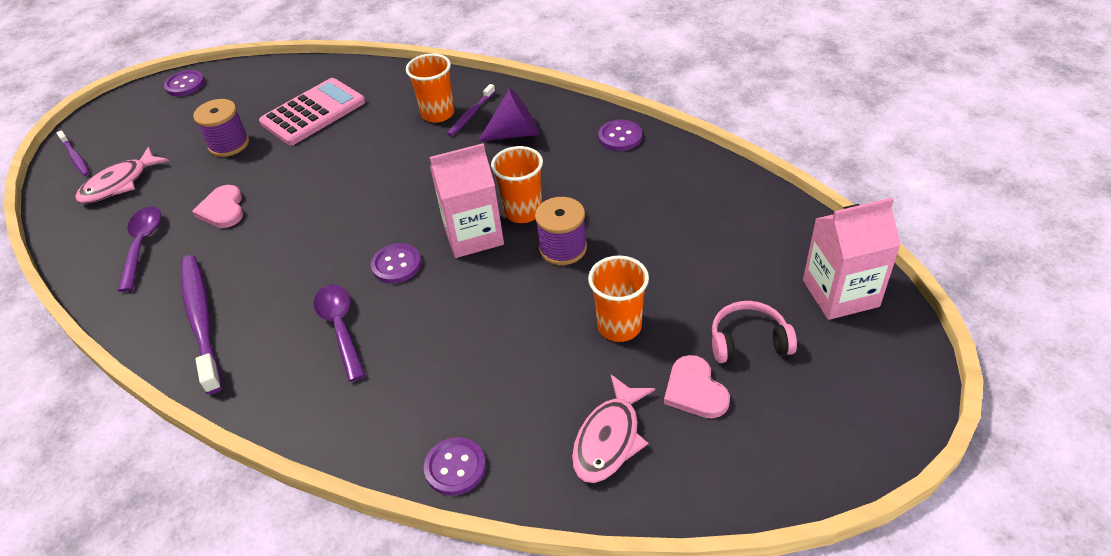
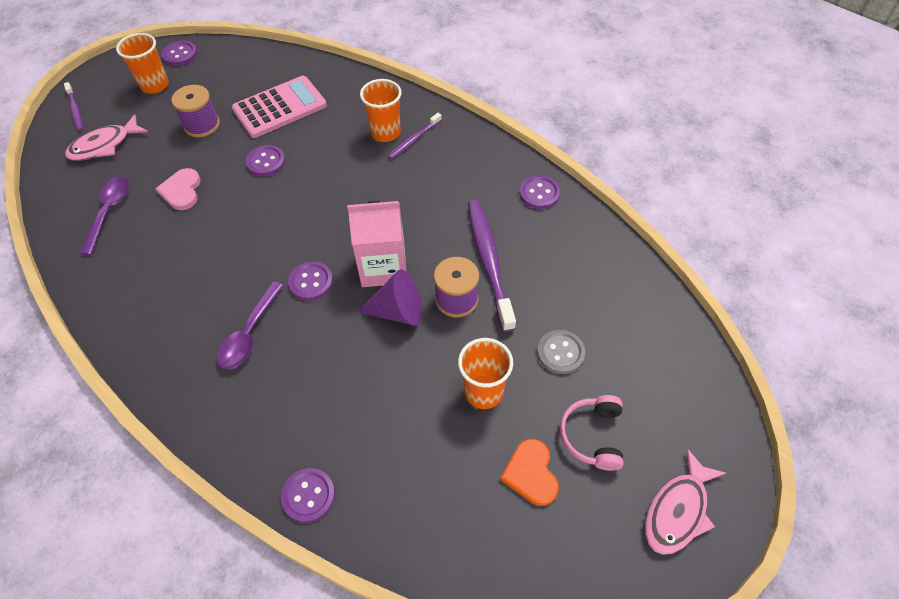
camera: 10 degrees right, 10 degrees up
purple toothbrush [181,255,222,395] -> purple toothbrush moved to [468,200,516,332]
purple spoon [314,285,365,382] -> purple spoon turned 150 degrees counterclockwise [217,281,284,370]
purple cone [478,88,539,141] -> purple cone moved to [358,269,422,325]
orange cup [491,146,543,223] -> orange cup moved to [116,33,169,94]
pink fish [572,375,655,483] -> pink fish moved to [645,448,726,555]
pink heart [664,355,730,418] -> orange heart [500,439,559,506]
pink headphones [712,301,797,363] -> pink headphones turned 90 degrees counterclockwise [560,395,623,471]
pink carton [803,198,901,320] -> none
none -> purple button [245,145,285,177]
none -> grey button [537,330,585,374]

